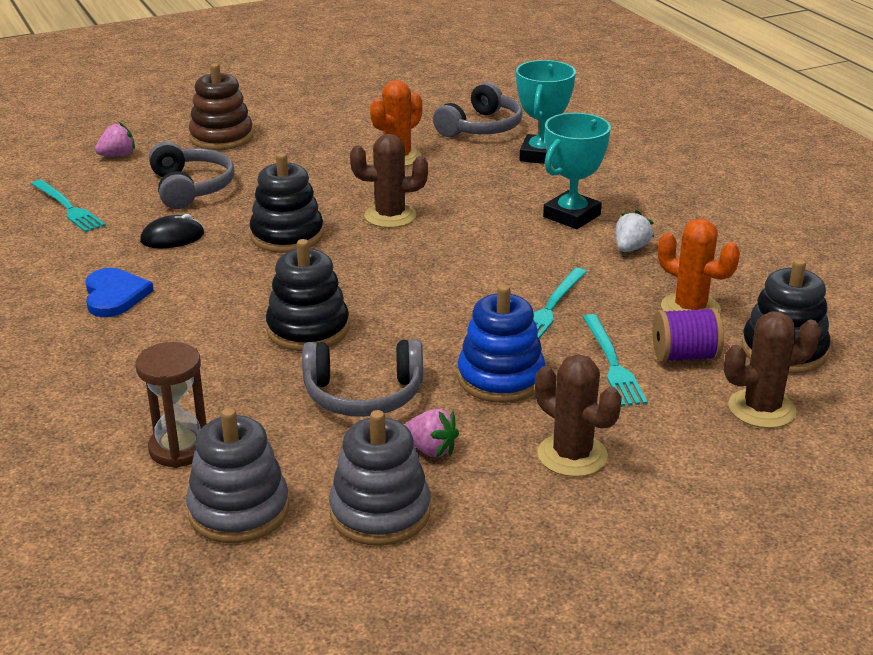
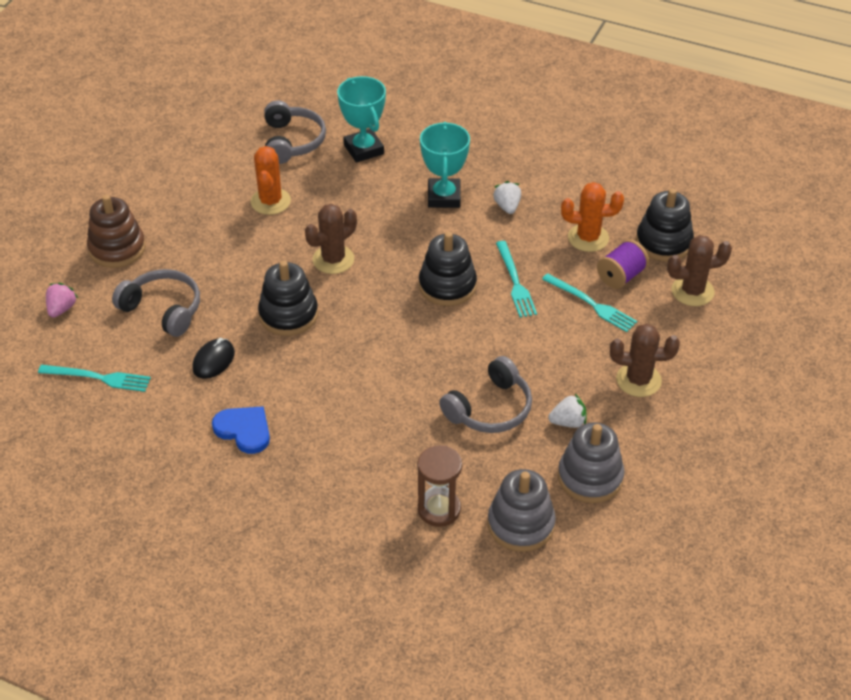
camera: 40 degrees left, 15 degrees up
black stacking toy [266,239,349,351] -> black stacking toy moved to [419,232,477,306]
pink strawberry [405,409,459,458] -> white strawberry [548,394,587,428]
blue stacking toy [457,284,546,403] -> none
brown cactus [724,311,821,428] -> brown cactus turned 45 degrees clockwise [667,235,732,306]

